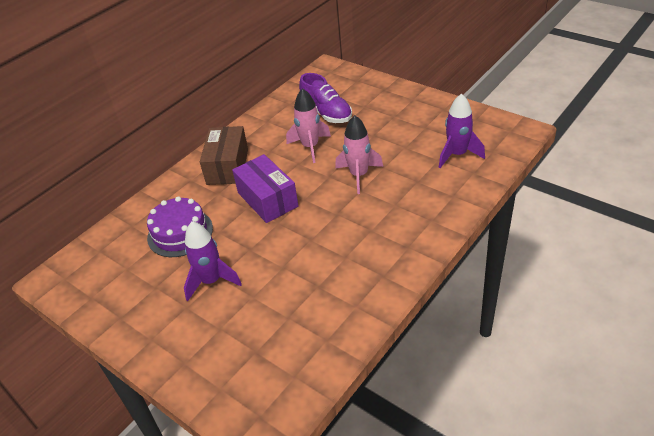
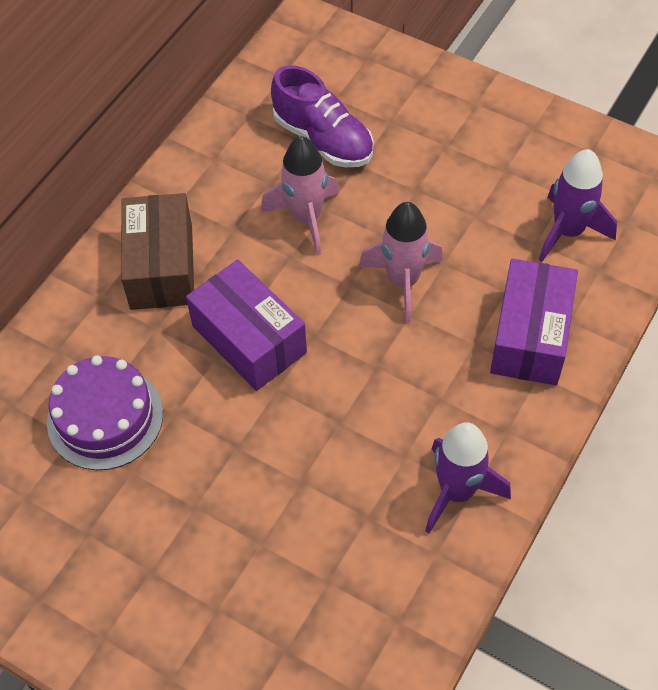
camera: 10 degrees left, 15 degrees up
purple rocket [184,221,242,301] -> purple rocket moved to [425,422,511,534]
none -> purple box [490,259,578,385]

